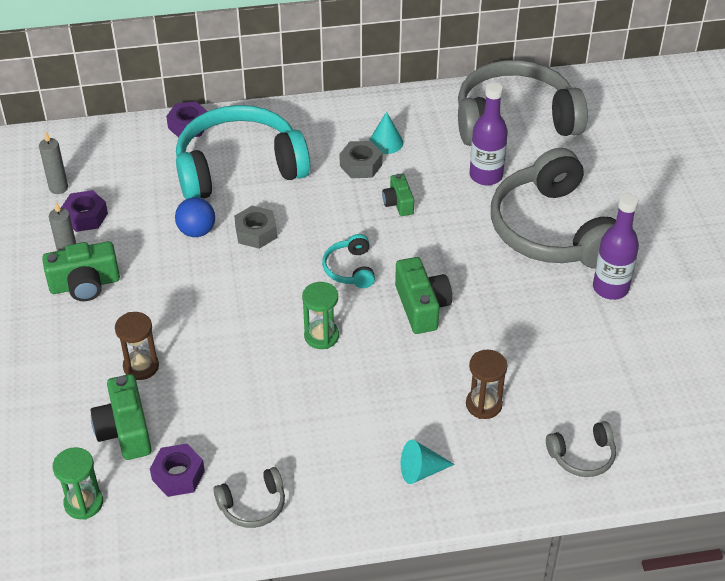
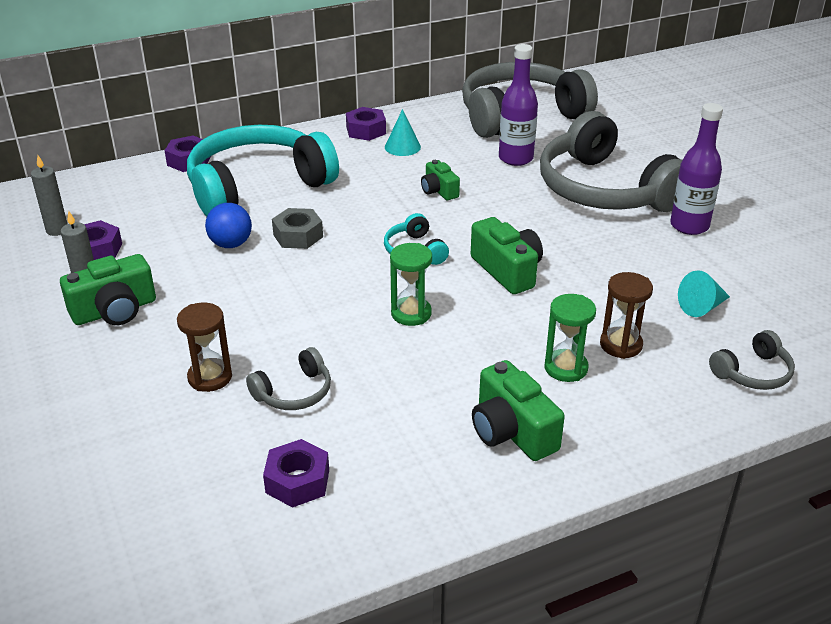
camera: 15 degrees left, 10 degrees down
green hourglass [52,447,103,520] -> green hourglass moved to [544,294,596,382]
green camera [91,374,151,460] -> green camera moved to [472,360,565,461]
grey headphones [213,467,285,528] -> grey headphones moved to [246,347,331,410]
grey nut [340,141,383,178] -> none
turquoise cone [401,440,455,484] -> turquoise cone moved to [678,270,730,317]
none -> purple nut [346,107,386,141]

